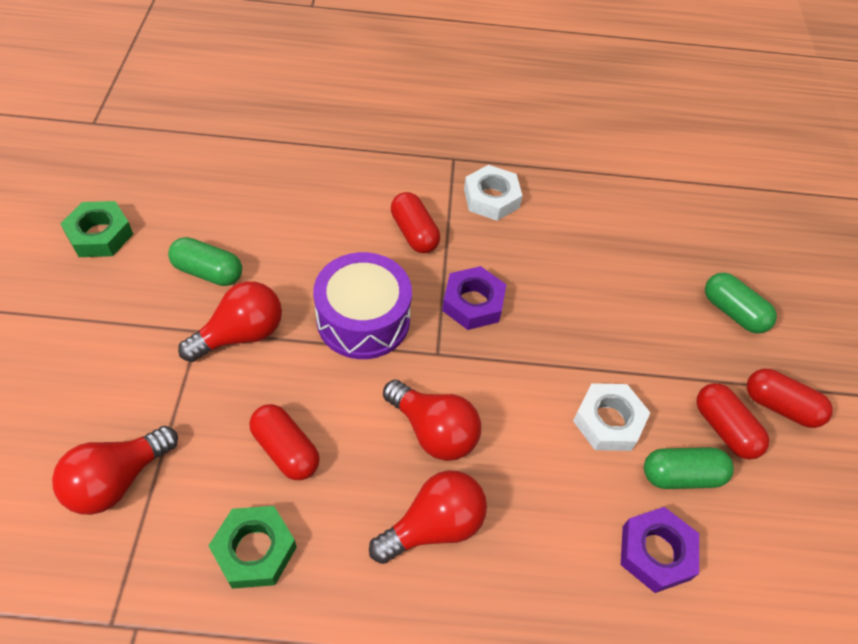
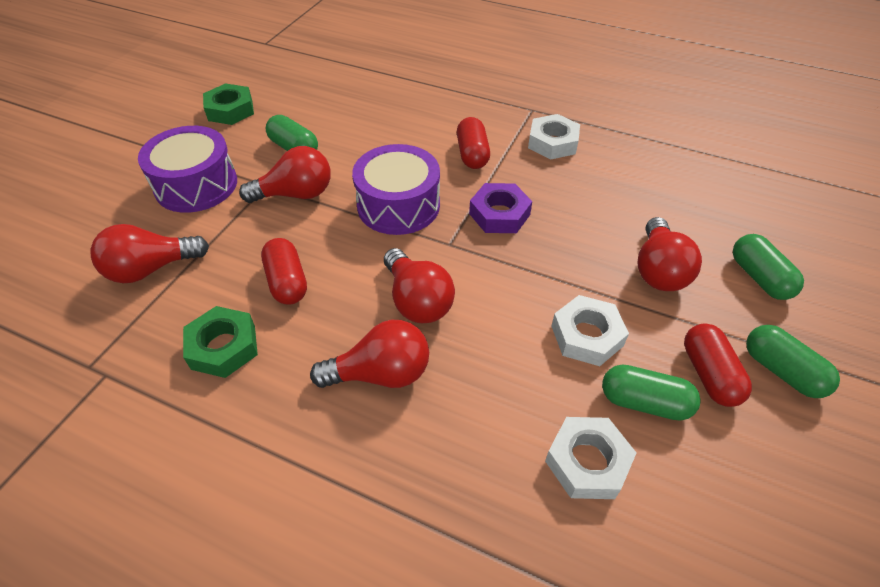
camera: 25 degrees right, 5 degrees down
purple nut [621,507,699,593] -> white nut [545,417,636,499]
red capsule [747,369,833,428] -> green capsule [746,325,840,398]
none -> purple drum [138,126,237,213]
none -> red light bulb [637,217,702,291]

